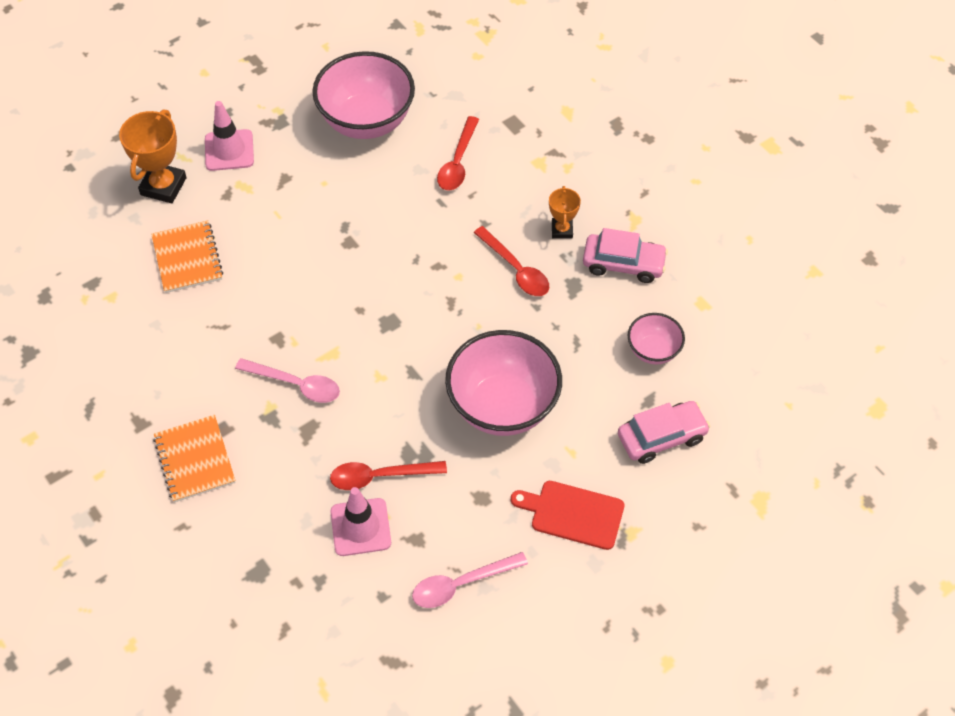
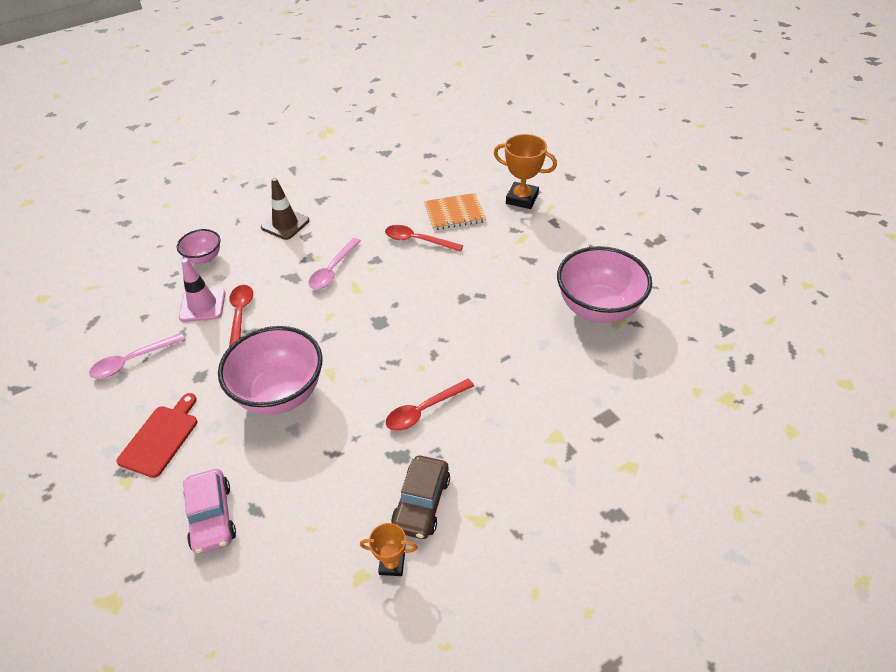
camera: 95 degrees right, 10 degrees down
orange notebook [153,415,236,503] -> brown traffic cone [261,178,310,240]
pink traffic cone [205,101,254,171] -> none
pink spoon [412,552,528,608] -> pink spoon turned 105 degrees counterclockwise [89,333,185,378]
red spoon [437,116,479,190] -> red spoon moved to [385,225,463,252]
orange trophy [549,186,581,239] -> orange trophy moved to [360,523,418,576]
pink car [583,228,668,283] -> brown car [391,456,450,539]
pink bowl [628,313,685,365] -> pink bowl moved to [177,229,220,264]

